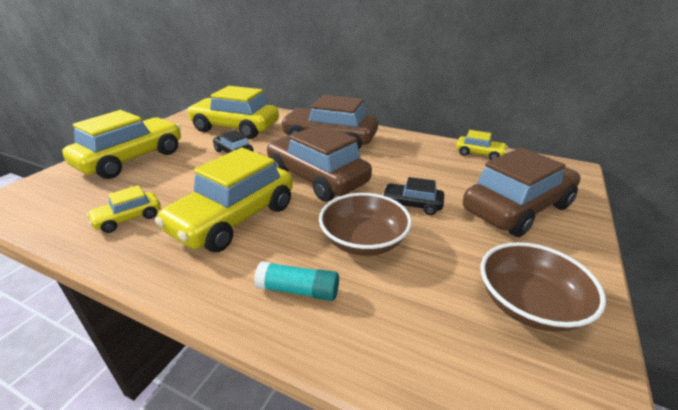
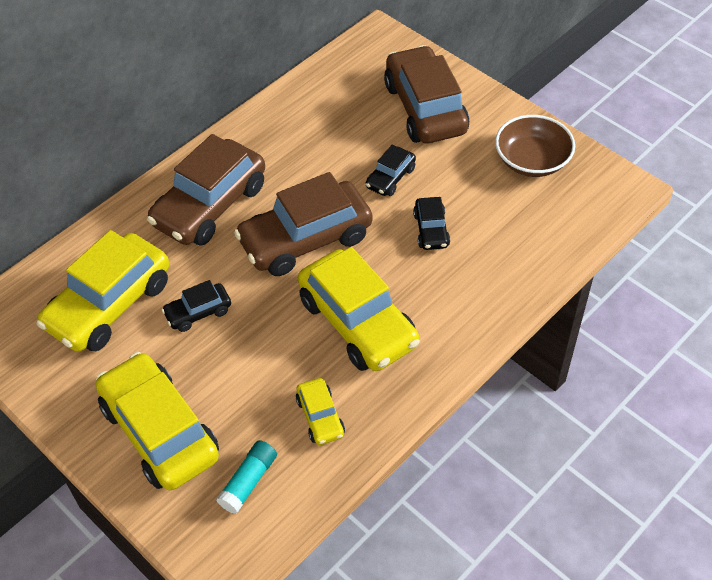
camera: 70 degrees left, 20 degrees up
turquoise glue stick [254,261,339,301] -> turquoise glue stick moved to [216,440,277,514]
brown bowl [319,193,412,256] -> black car [413,197,450,250]
yellow car [456,130,508,160] -> none

